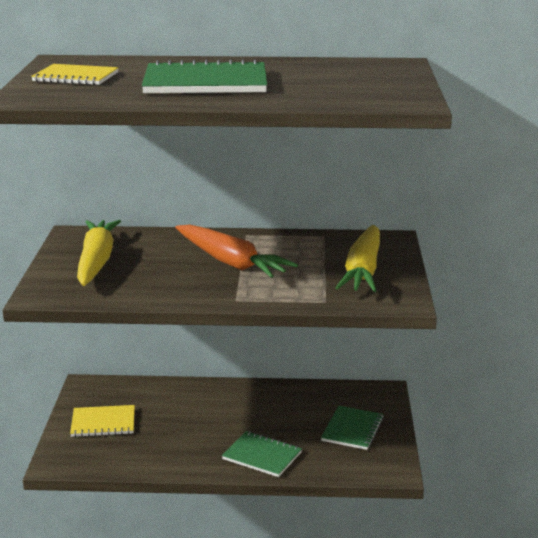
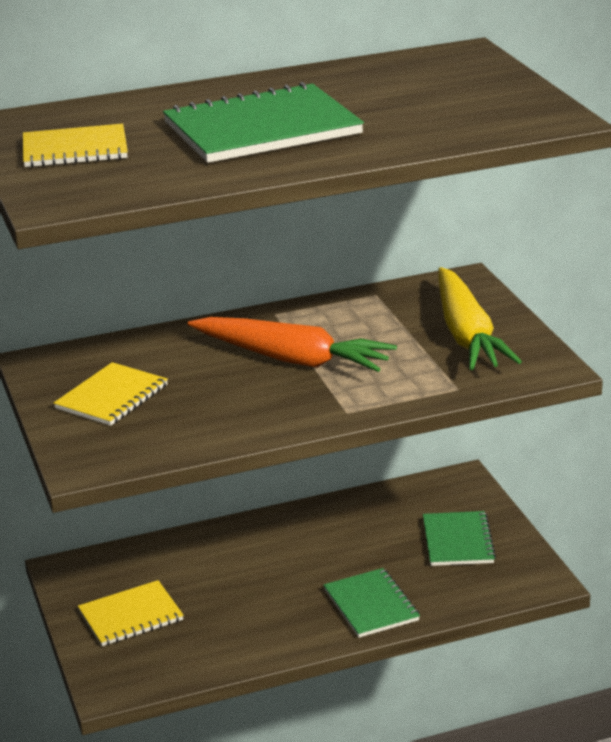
camera: 20 degrees left, 5 degrees up
yellow carrot [77,220,121,286] -> yellow notebook [54,362,168,426]
green notebook [222,431,302,477] -> green notebook turned 60 degrees clockwise [323,568,420,638]

